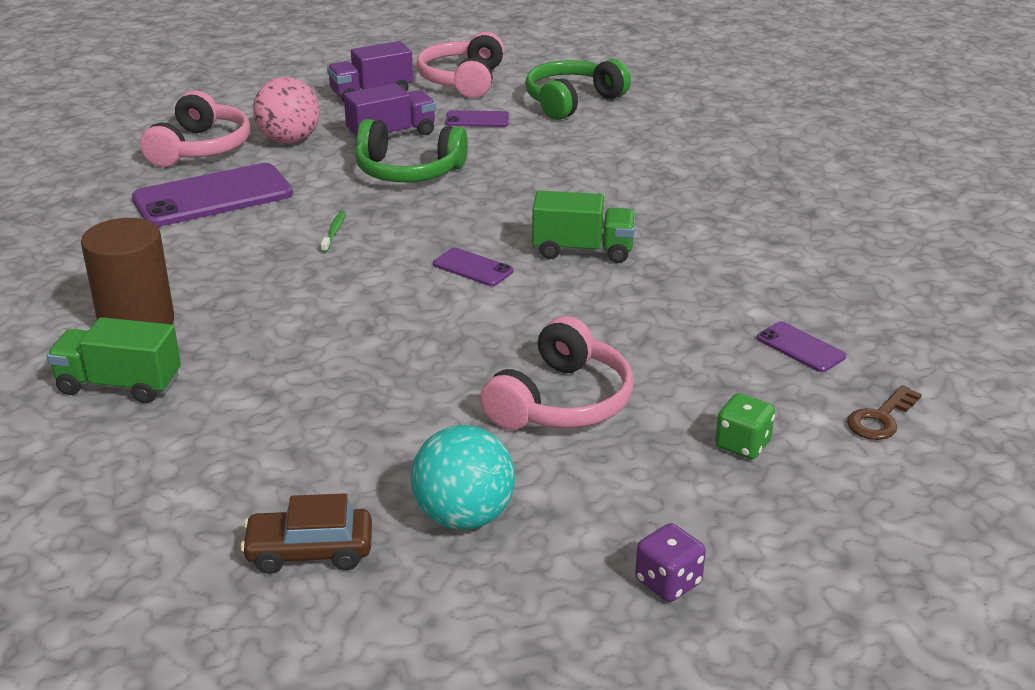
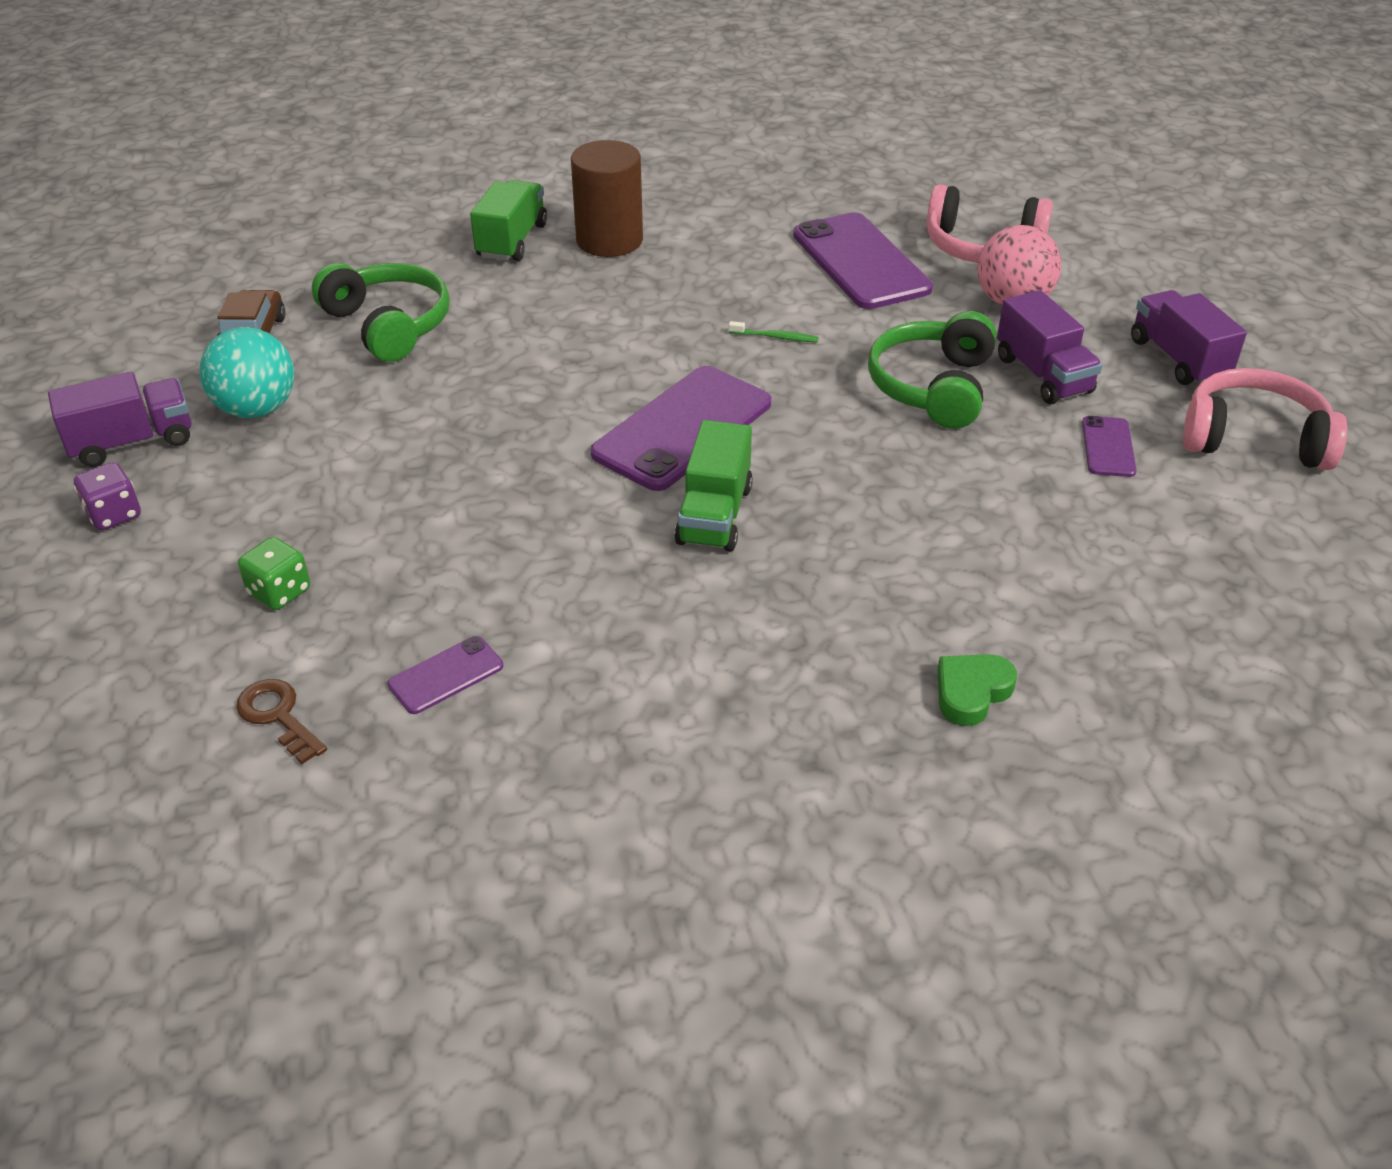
camera: 95 degrees right, 10 degrees up
purple phone [433,248,513,286] -> purple phone [590,366,771,491], size x2.11
pink headphones [480,316,634,430] -> none
green headphones [525,59,631,120] -> green headphones moved to [312,263,450,362]
none -> purple truck [48,372,192,467]
none -> green heart [937,654,1017,726]

